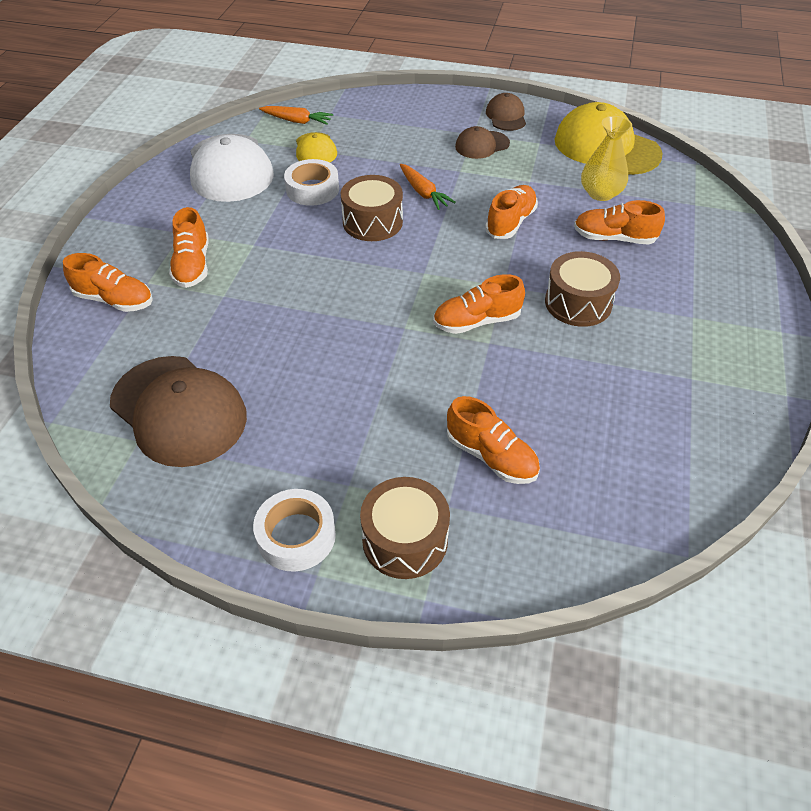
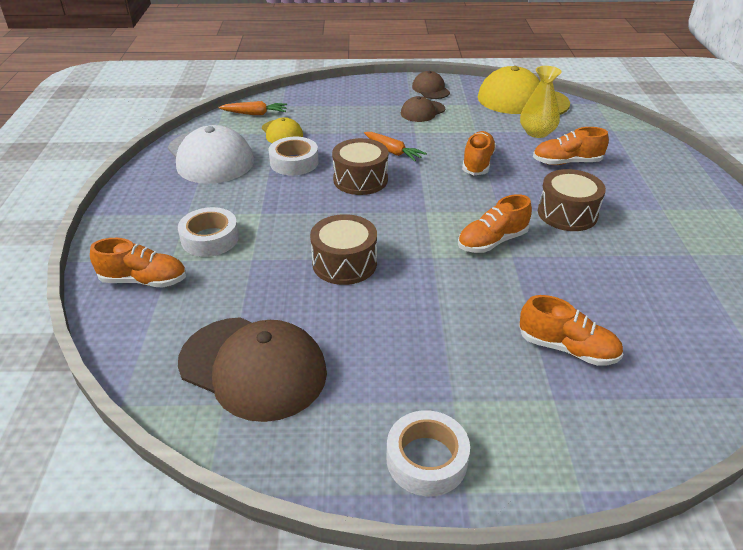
camera: 15 degrees left, 10 degrees down
orange shoe [169,207,209,288] -> white tape [178,207,239,257]
brown drum [360,477,450,579] -> brown drum moved to [310,214,377,285]

